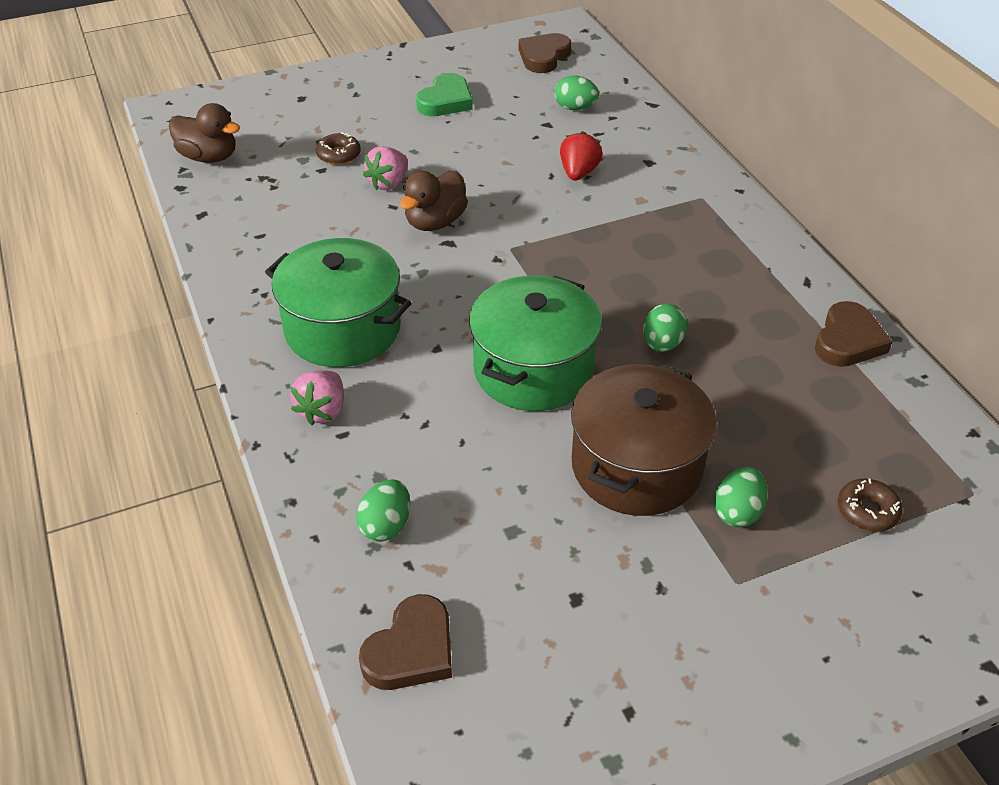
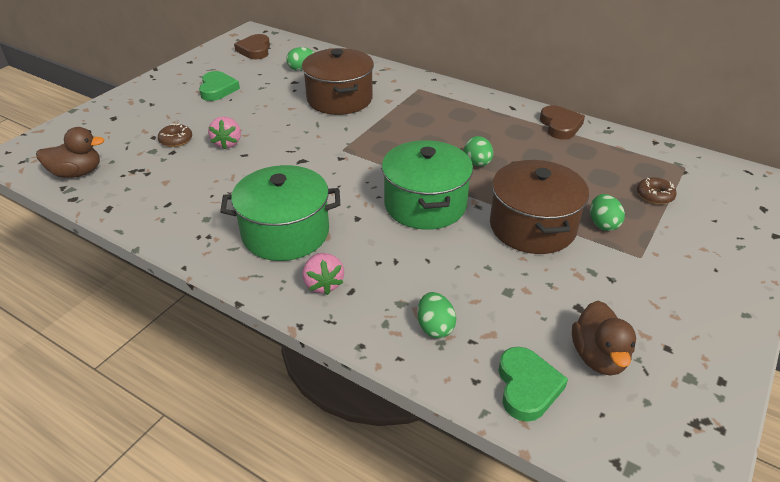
camera: 35 degrees left, 5 degrees down
brown heart [359,594,452,690] -> green heart [498,347,568,422]
brown duck [400,171,468,231] -> brown duck moved to [572,301,636,376]
red strawberry [560,131,603,181] -> brown pot [302,48,374,115]

